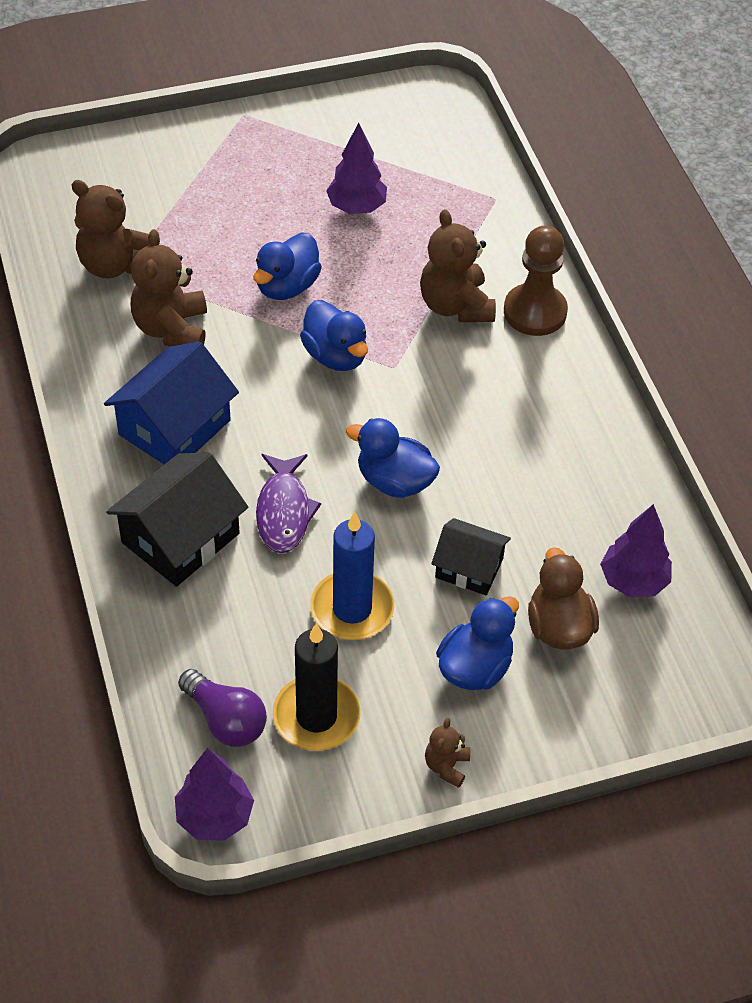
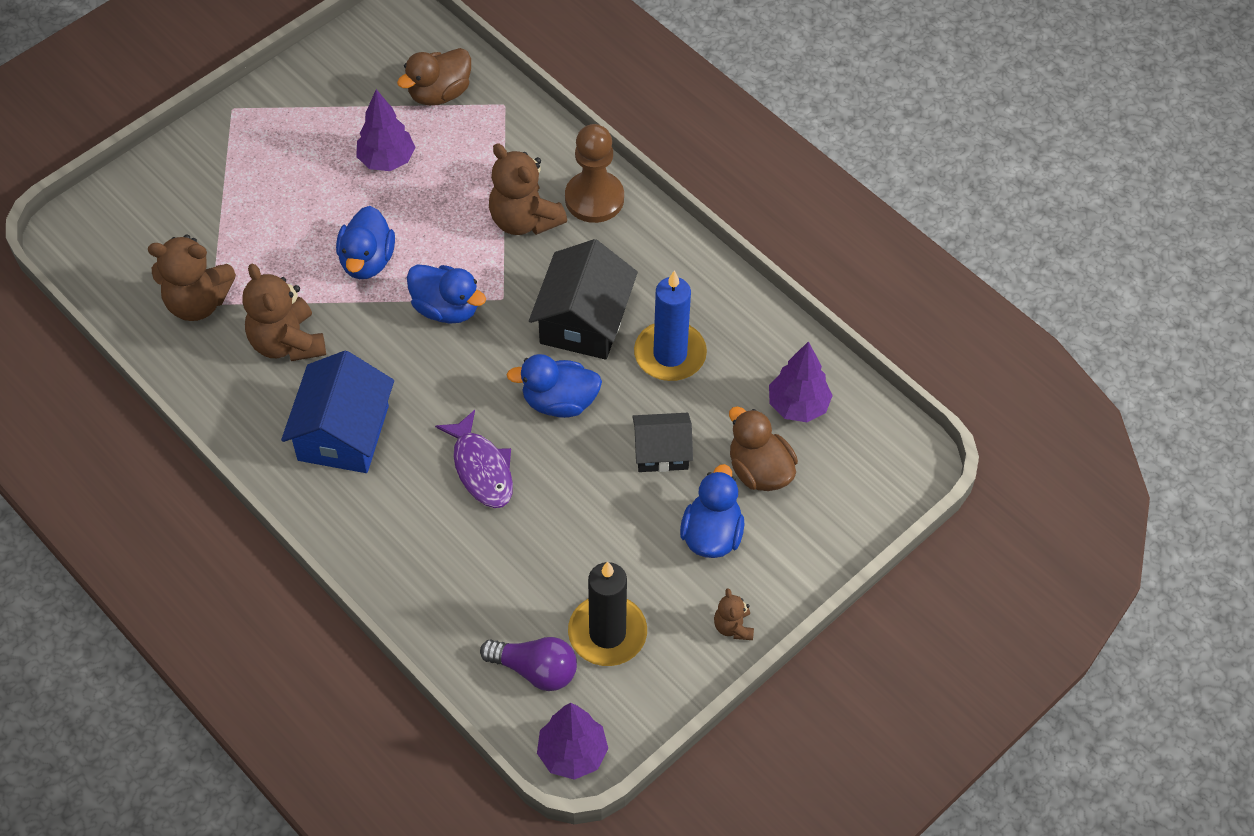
camera: 25 degrees left, 5 degrees up
black house [106,453,248,587] -> black house moved to [529,239,638,360]
blue candle [310,512,395,640] -> blue candle moved to [634,270,707,381]
none -> brown duck [397,48,471,106]

